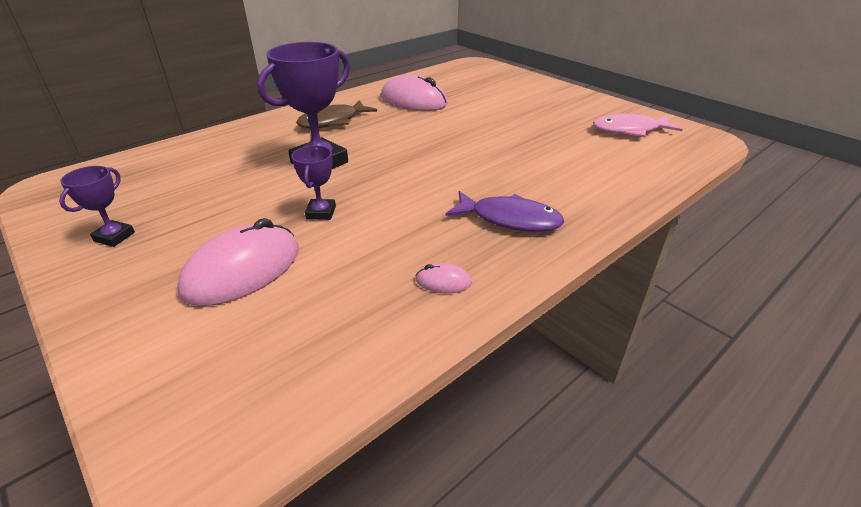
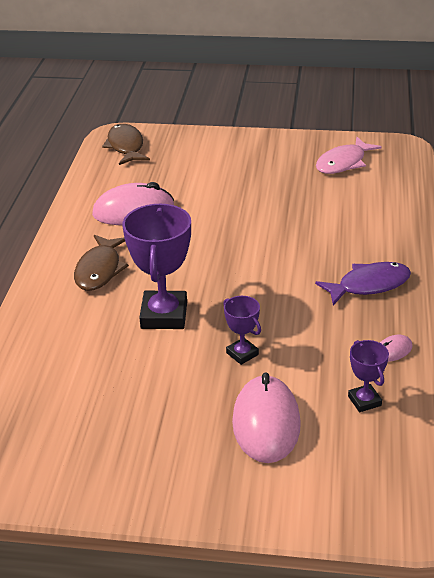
camera: 40 degrees left, 0 degrees up
purple trophy [59,166,135,247] -> purple trophy moved to [348,340,389,412]
none -> brown fish [102,124,150,165]

